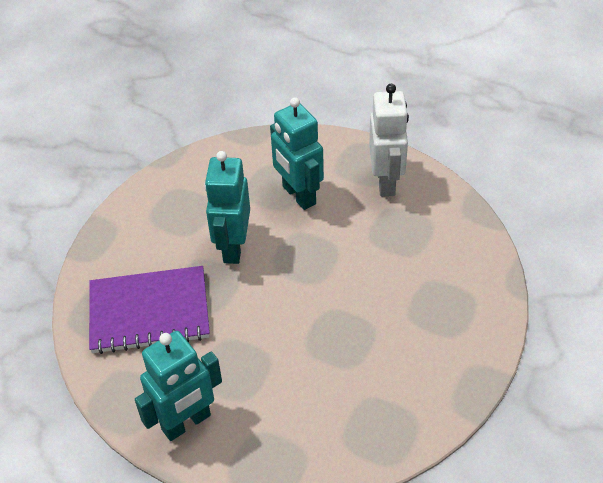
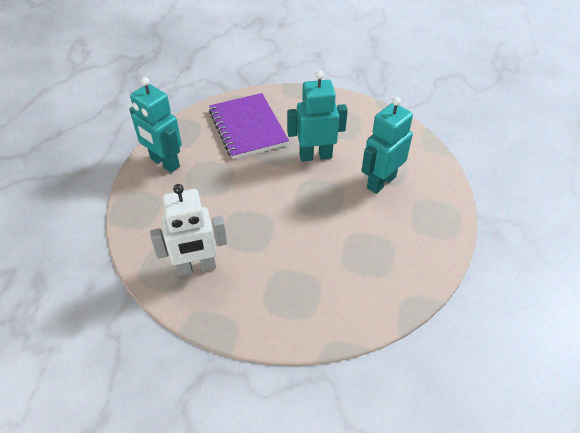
camera: 75 degrees right, 0 degrees up
white robot [369,84,409,196] -> white robot moved to [150,184,227,276]

